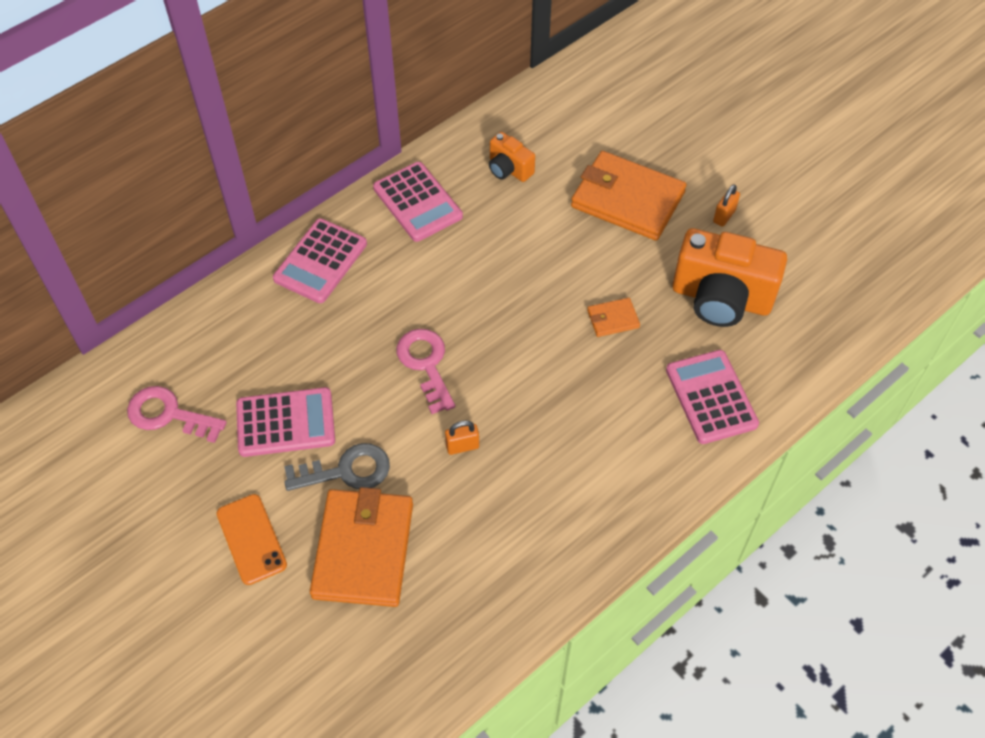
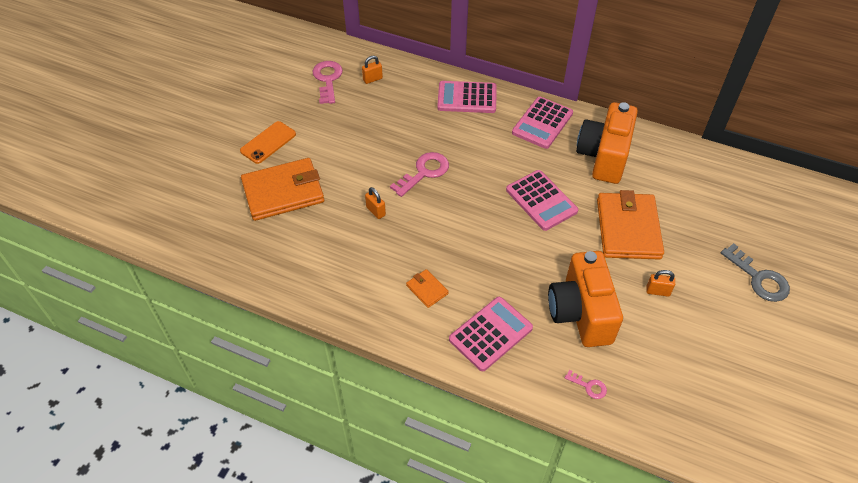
camera: 65 degrees right, 5 degrees down
pink calculator [236,387,335,457] -> pink calculator moved to [506,170,578,231]
grey key [284,443,390,491] -> grey key moved to [721,243,790,302]
orange camera [489,132,535,182] -> orange camera [576,102,638,184], size x2.00
orange wallet [587,298,640,337] -> orange wallet moved to [406,269,449,308]
none -> orange padlock [362,56,383,84]
none -> pink key [565,370,607,399]

